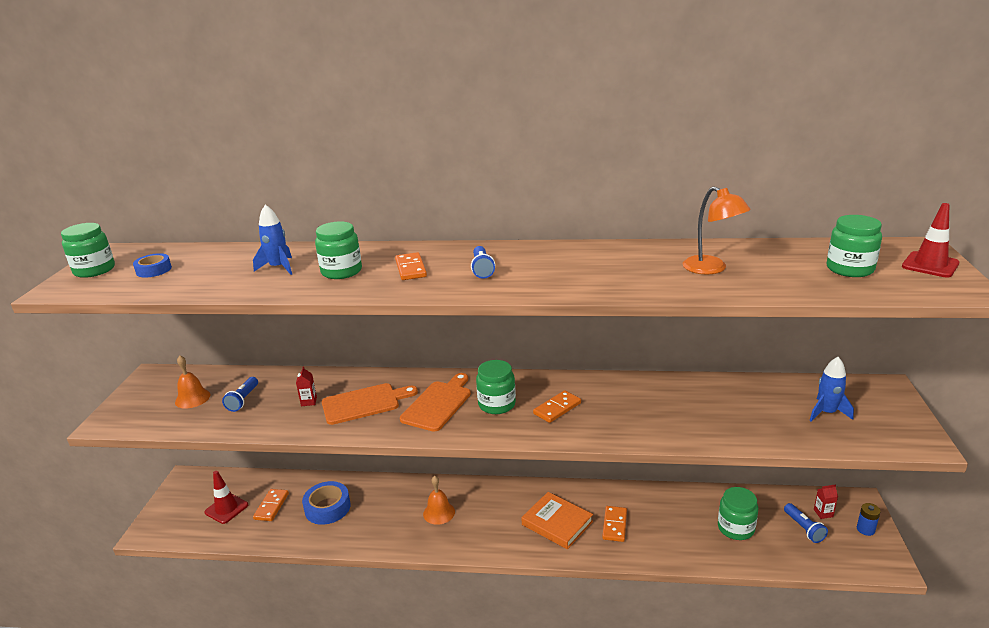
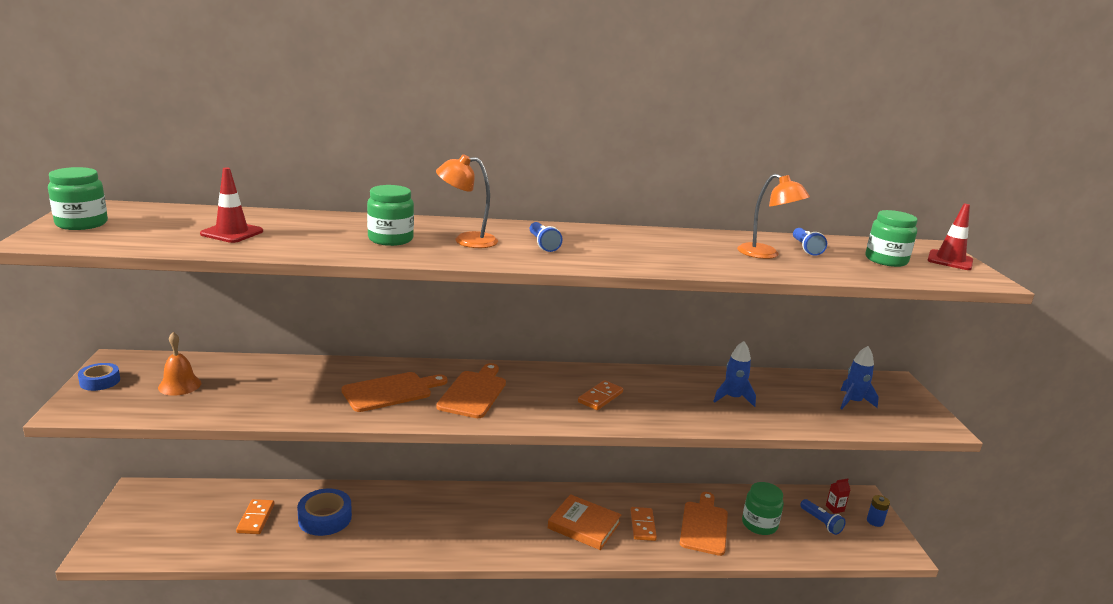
camera: 15 degrees left, 5 degrees down
blue tape [133,253,172,278] -> blue tape moved to [78,363,120,391]
red traffic cone [204,471,248,524] -> red traffic cone moved to [200,167,263,243]
blue flashlight [222,377,258,412] -> blue flashlight moved to [793,228,827,256]
blue rocket [253,204,292,275] -> blue rocket moved to [713,341,756,407]
red carton [296,366,317,406] -> none
orange domino [395,252,427,280] -> orange lamp [436,154,498,248]
orange bell [423,476,455,525] -> none
green jar [476,360,516,414] -> none
none -> orange cutting board [680,492,728,556]

